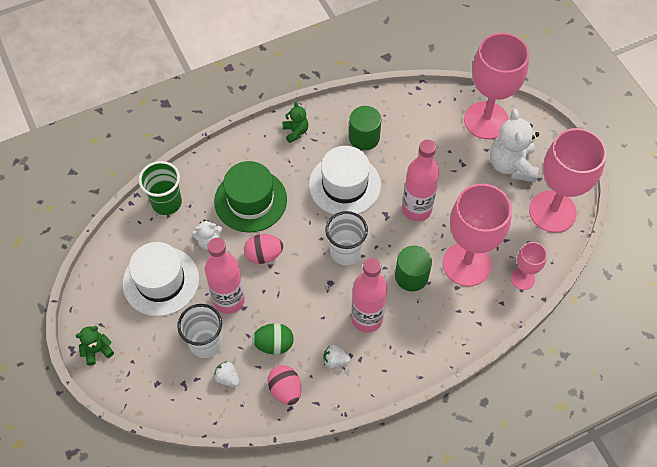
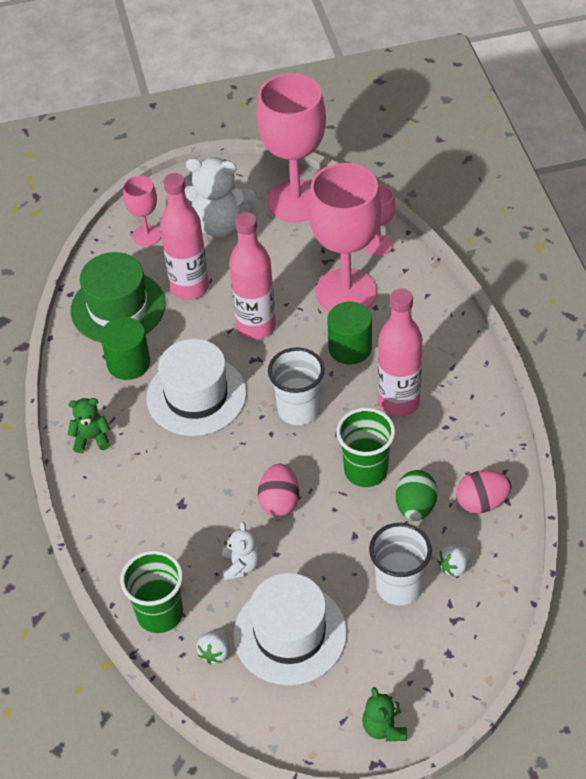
camera: 75 degrees left, 10 degrees down
pink bottle [205,238,245,314] -> pink bottle moved to [160,173,209,300]
green hat [214,161,287,233] -> green hat moved to [70,252,165,343]
white strawberry [323,345,351,368] -> white strawberry moved to [196,628,229,664]
pink goblet [464,33,529,139] -> pink goblet [123,176,161,247], size x0.49
none -> green cup [336,408,395,487]

